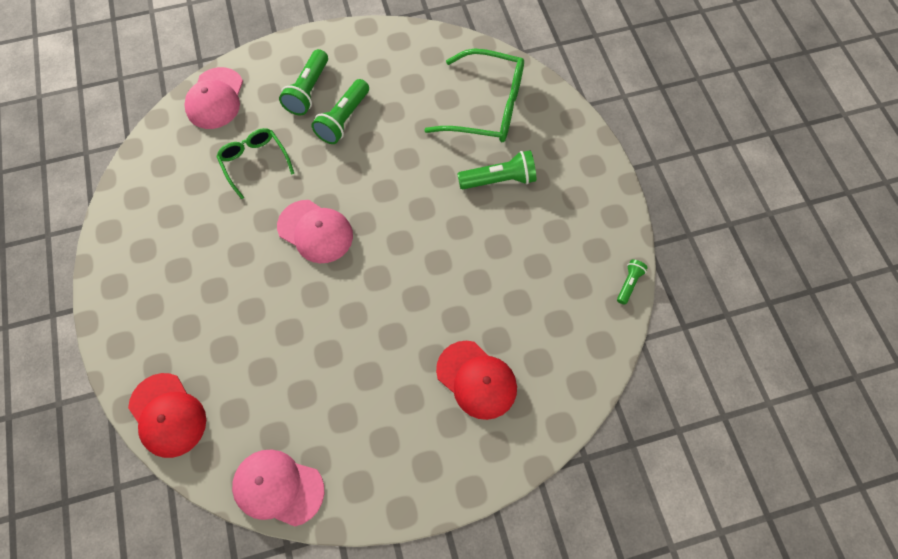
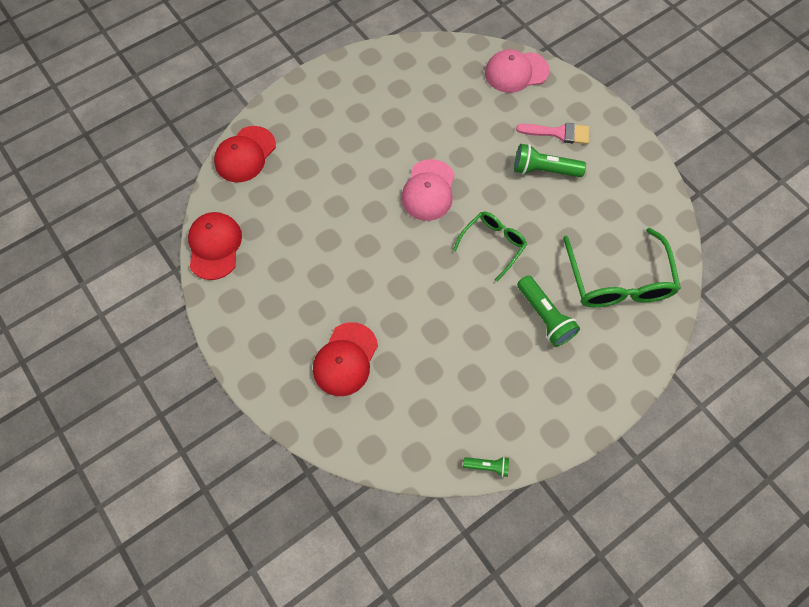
camera: 70 degrees right, 0 degrees up
green glasses [216,128,294,199] -> green glasses moved to [453,212,527,282]
pink cap [232,450,324,527] -> red cap [188,212,242,280]
green flashlight [279,49,328,115] -> pink brush [516,123,589,144]

